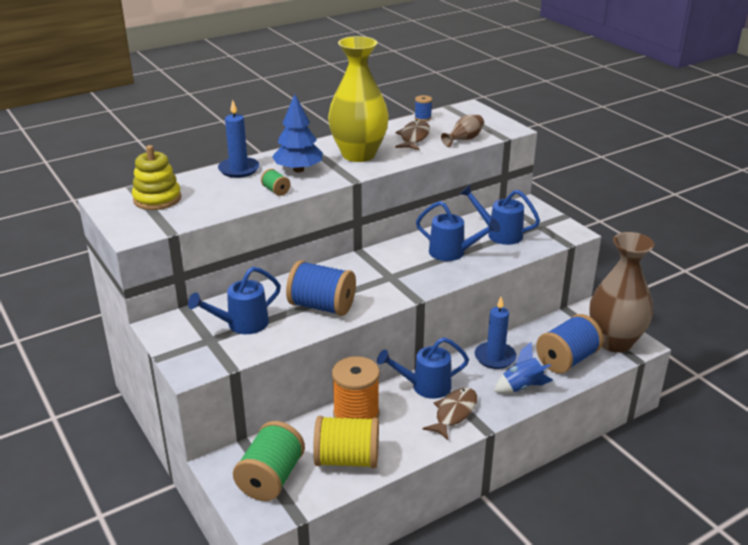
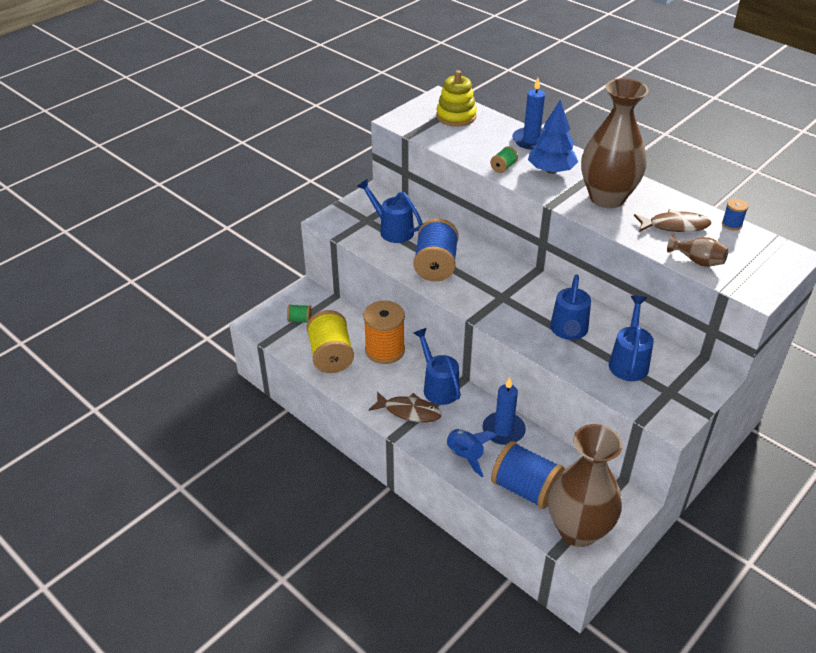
camera: 75 degrees right, 10 degrees up
green spool [233,421,305,501] -> green spool [287,304,312,323], size x0.45
yellow vase [328,36,389,162] -> brown vase [581,78,649,208]

